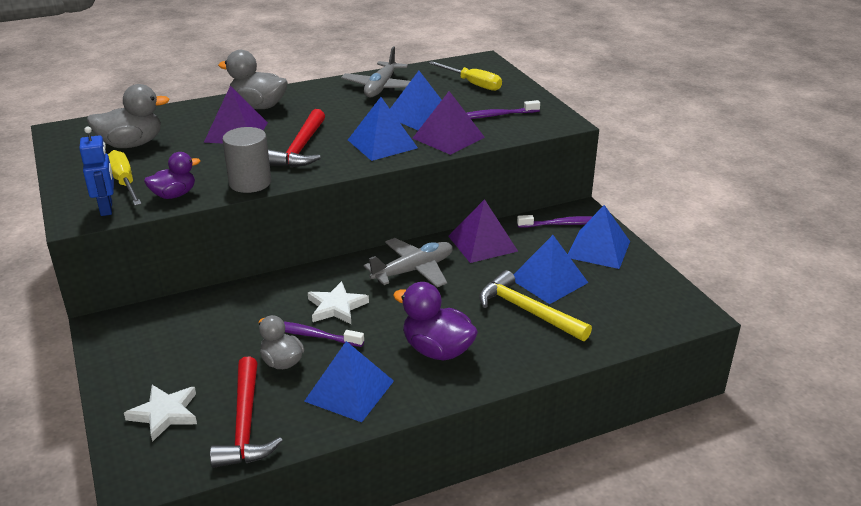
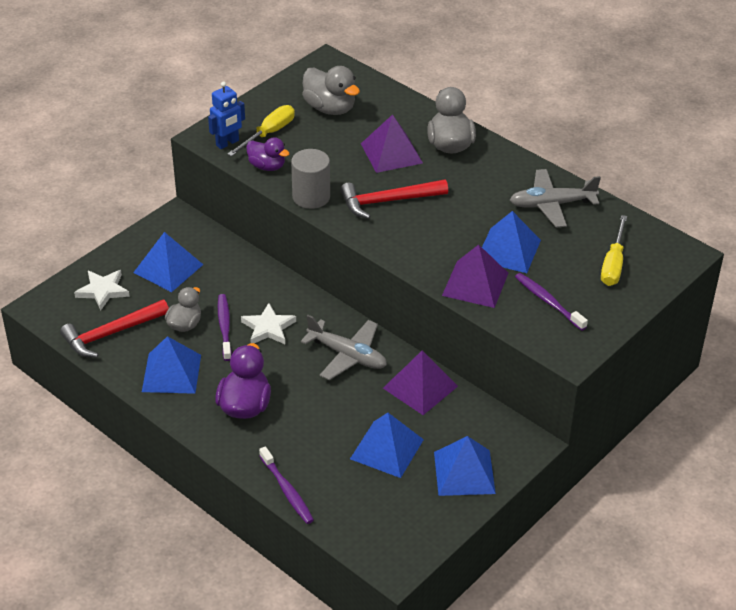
camera: 65 degrees right, 10 degrees up
blue pyramid [348,97,418,161] -> blue pyramid moved to [133,232,203,292]
yellow hammer [479,270,592,341] -> none
purple toothbrush [517,215,593,228] -> purple toothbrush moved to [259,446,314,524]

